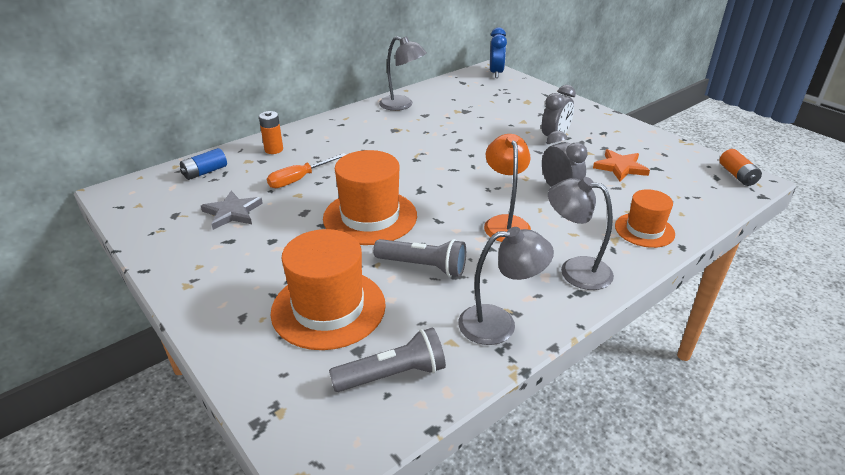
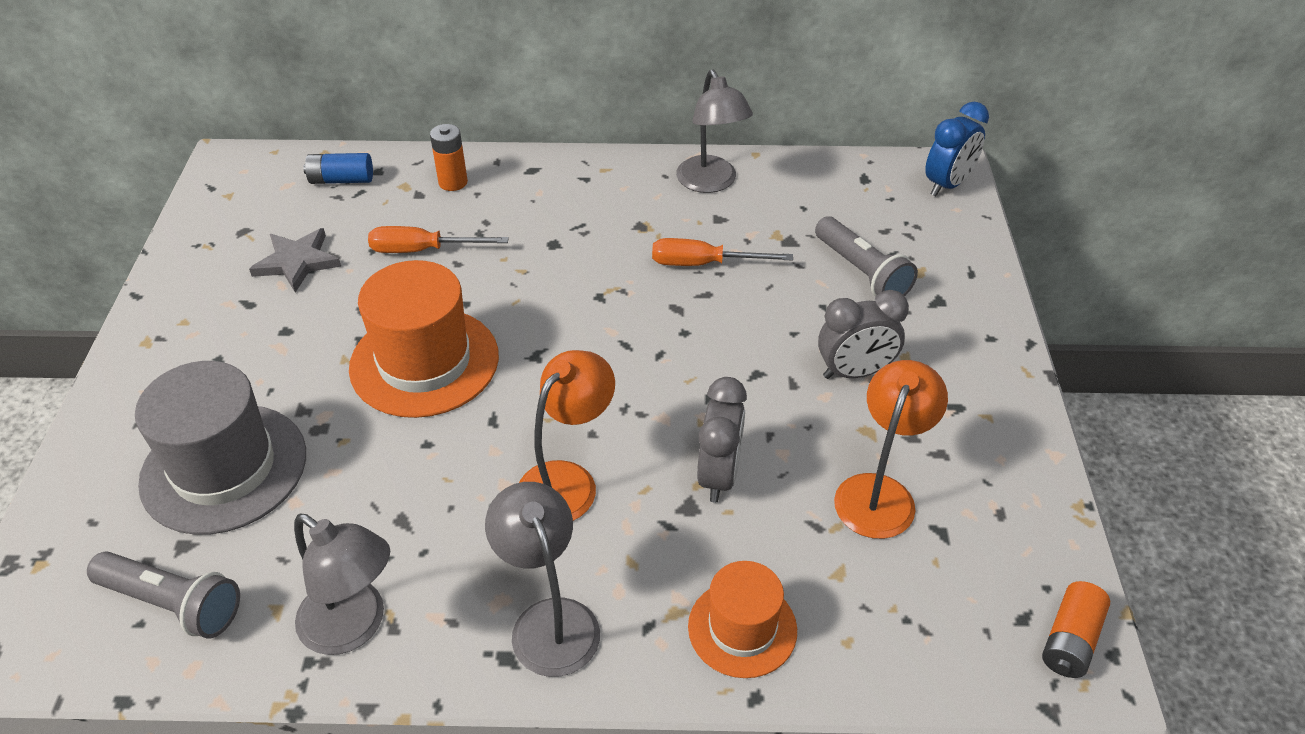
camera: 40 degrees right, 10 degrees up
orange hat [270,229,386,350] -> grey hat [135,361,306,535]
grey flashlight [373,239,466,277] -> grey flashlight moved to [815,216,918,297]
orange star [593,149,650,181] -> orange lamp [834,360,948,539]
none -> orange screwdriver [652,238,793,266]

